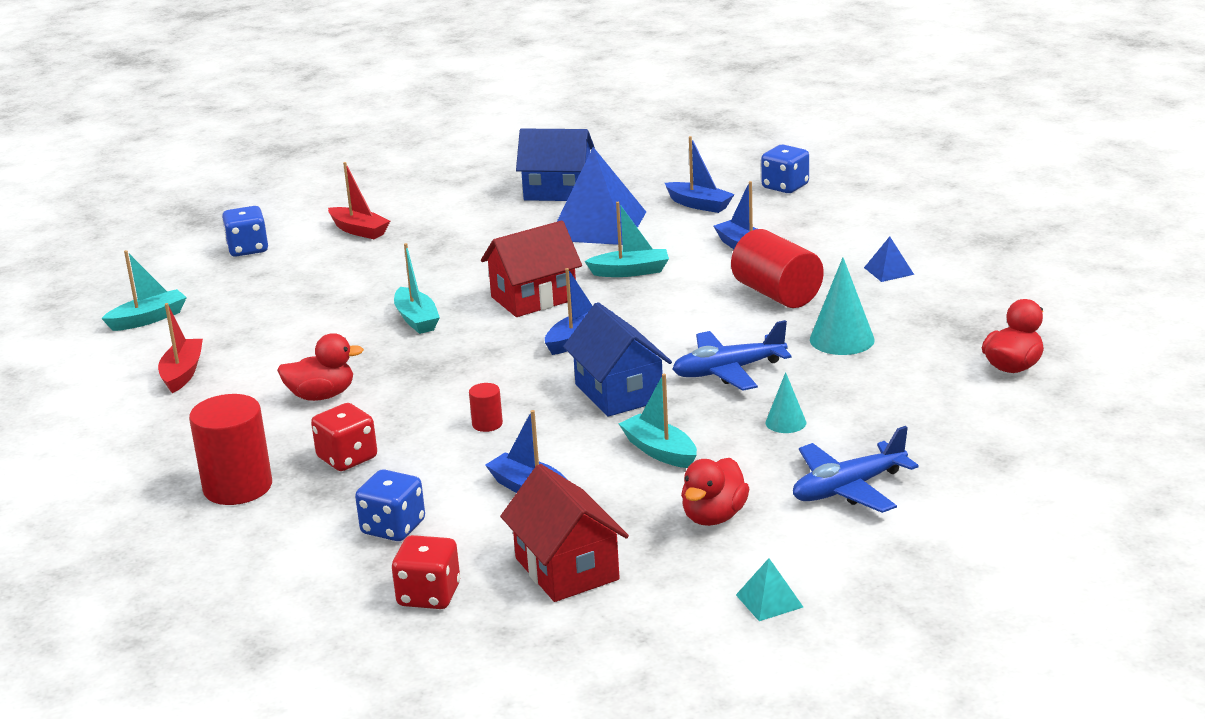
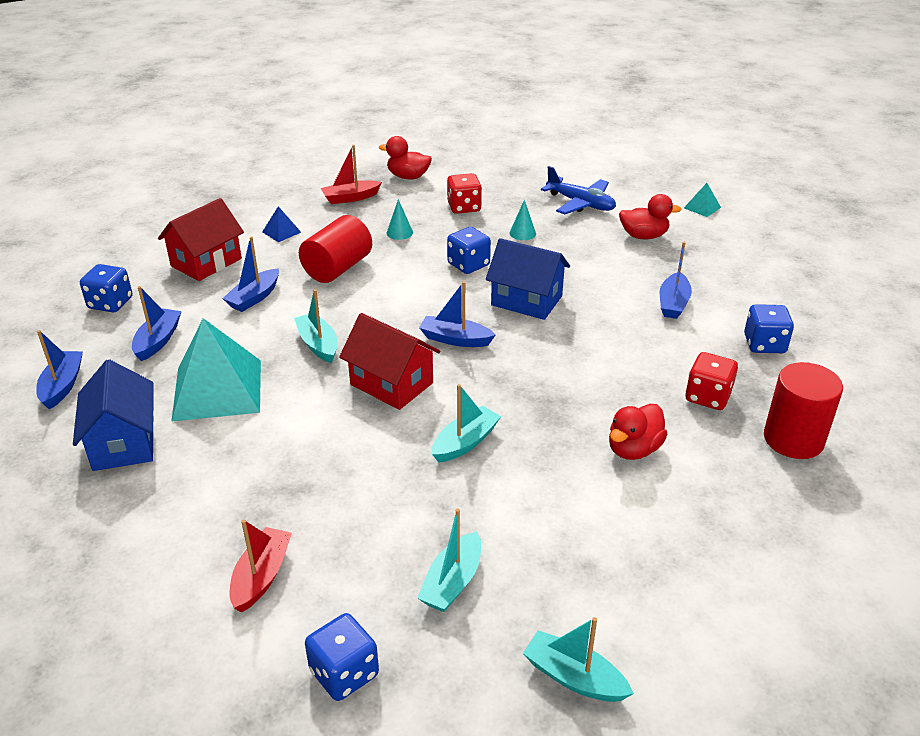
camera: 115 degrees left, 10 degrees up
red boat [158,303,203,393] -> red boat moved to [321,145,382,204]
red duck [277,333,364,401] -> red duck turned 105 degrees counterclockwise [609,404,668,460]
red dice [392,535,460,609] -> red dice moved to [447,173,482,214]
red cylinder [469,383,503,432] -> none
red house [500,464,629,602] -> red house moved to [158,198,244,281]
blue pyramid [557,147,646,245] -> turquoise pyramid [171,318,261,422]
blue house [563,302,672,417] -> blue house turned 75 degrees clockwise [486,238,570,320]
turquoise boat [618,374,697,468] -> turquoise boat moved to [417,509,481,612]
blue plane [672,320,792,391] -> blue dice [447,227,491,274]
turquoise cone [810,257,875,355] -> turquoise cone [386,199,413,240], size x0.58
none -> blue boat [36,330,83,410]

